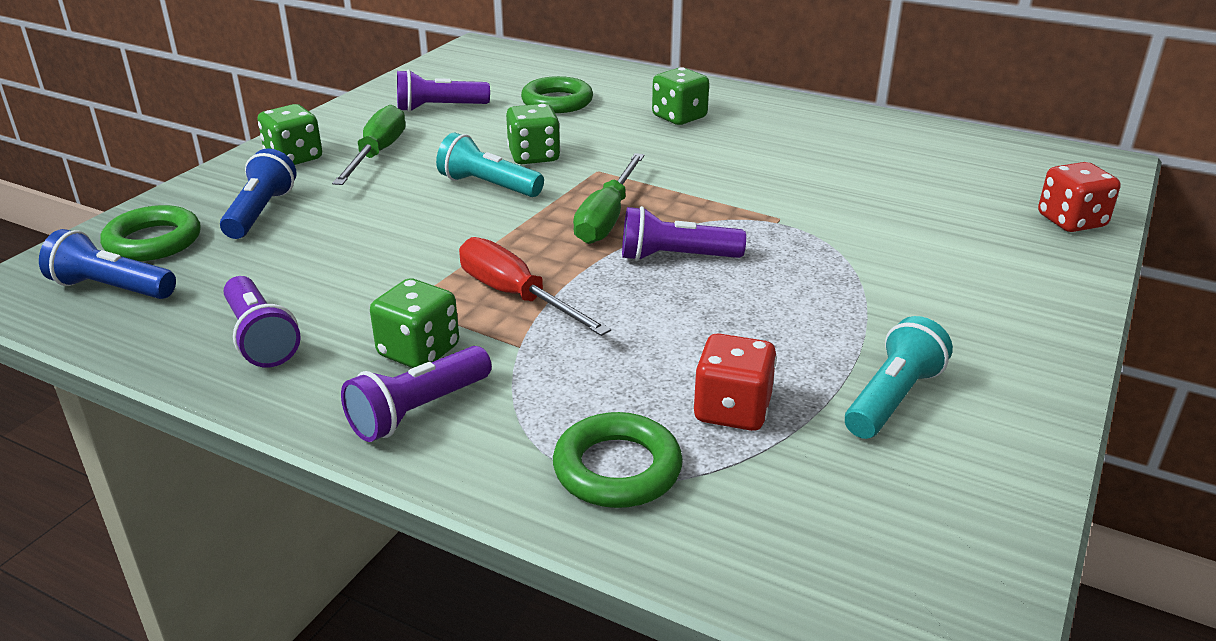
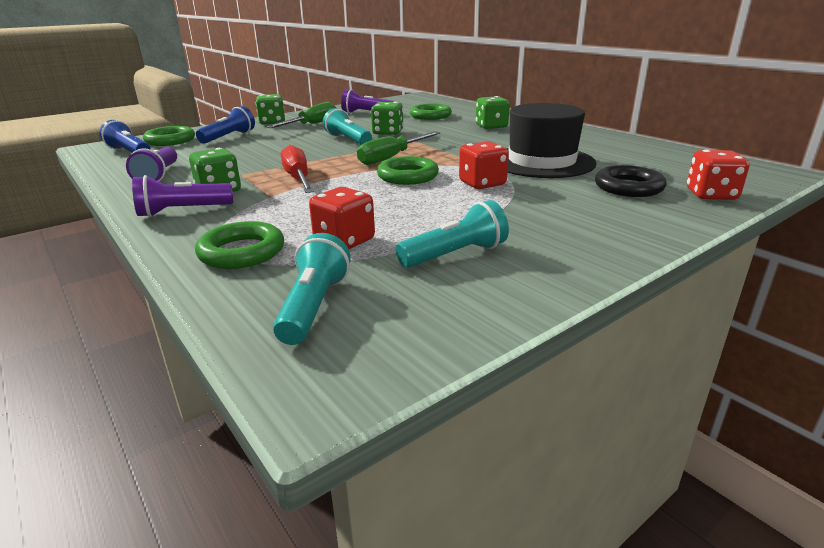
camera: 25 degrees right, 5 degrees down
purple flashlight [622,206,746,261] -> green ring [377,156,439,185]
none -> turquoise flashlight [273,233,351,345]
none -> red dice [459,141,509,189]
none -> black hat [506,103,597,178]
none -> black ring [595,165,667,197]

